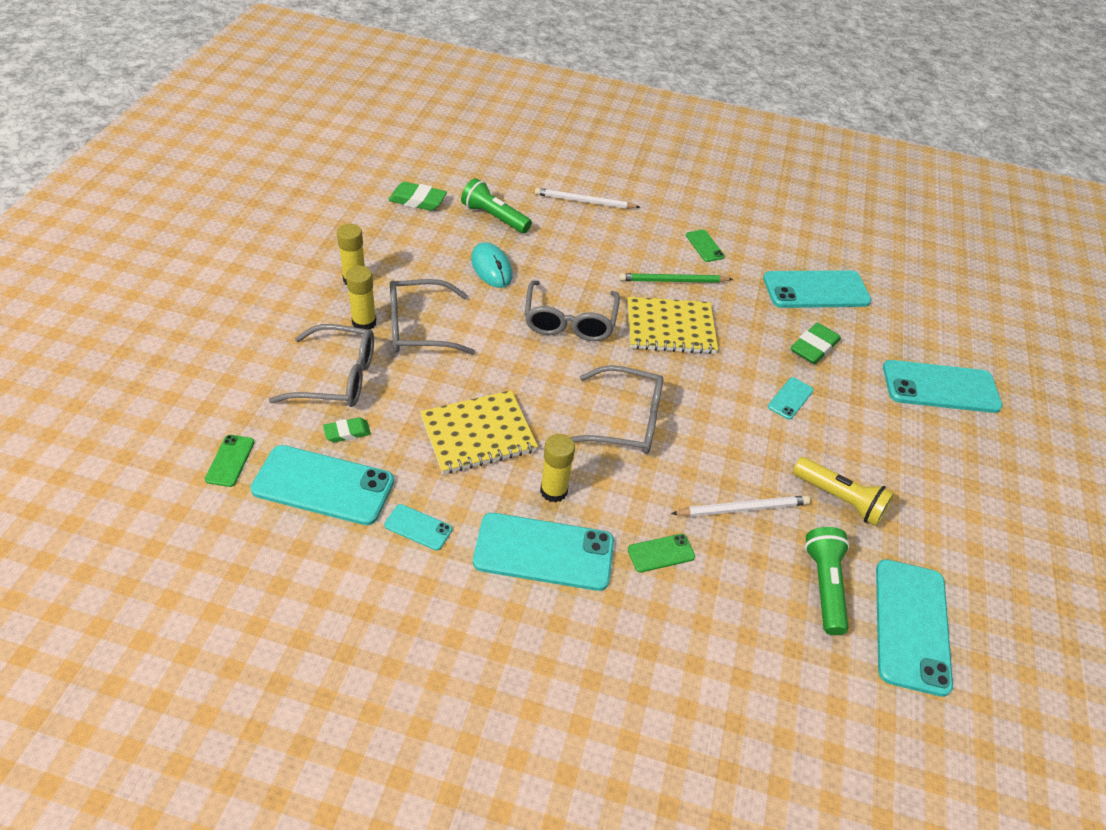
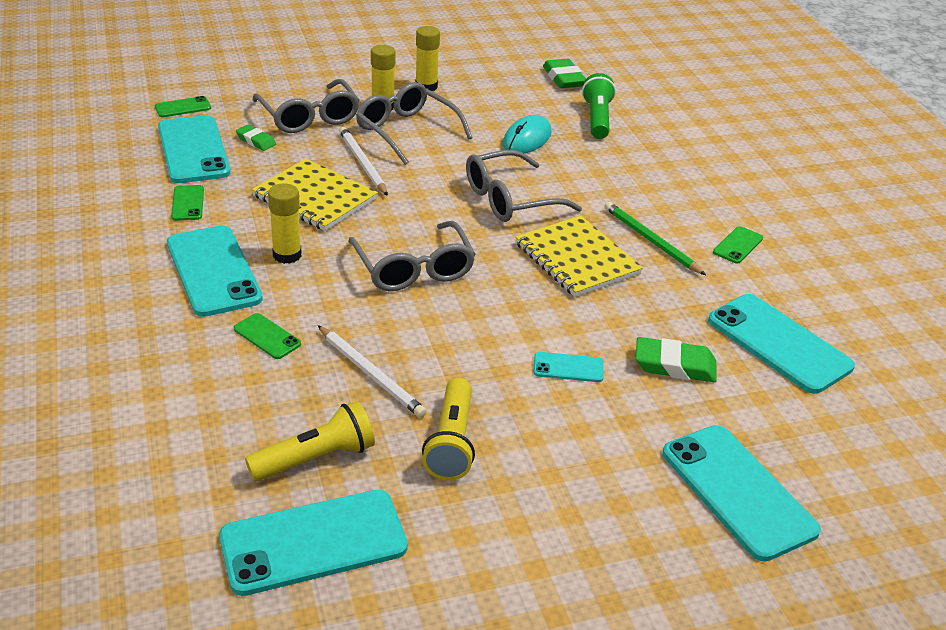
camera: 60 degrees right, 10 degrees down
turquoise phone [384,504,452,551] -> green phone [171,185,204,221]
white pencil [535,188,640,209] -> white pencil moved to [339,127,388,196]
green flashlight [805,527,850,635] -> yellow flashlight [245,401,375,481]

